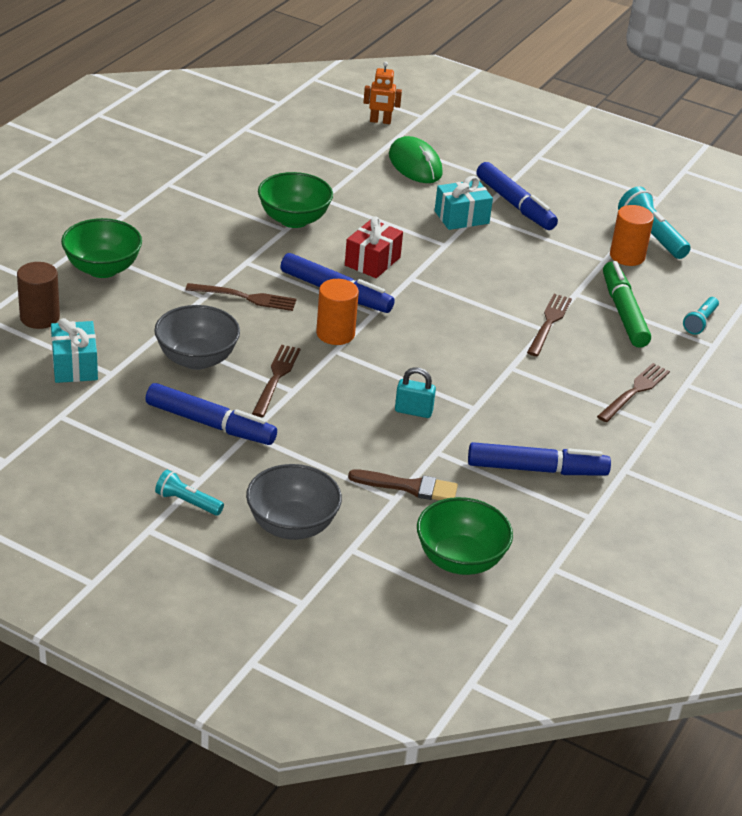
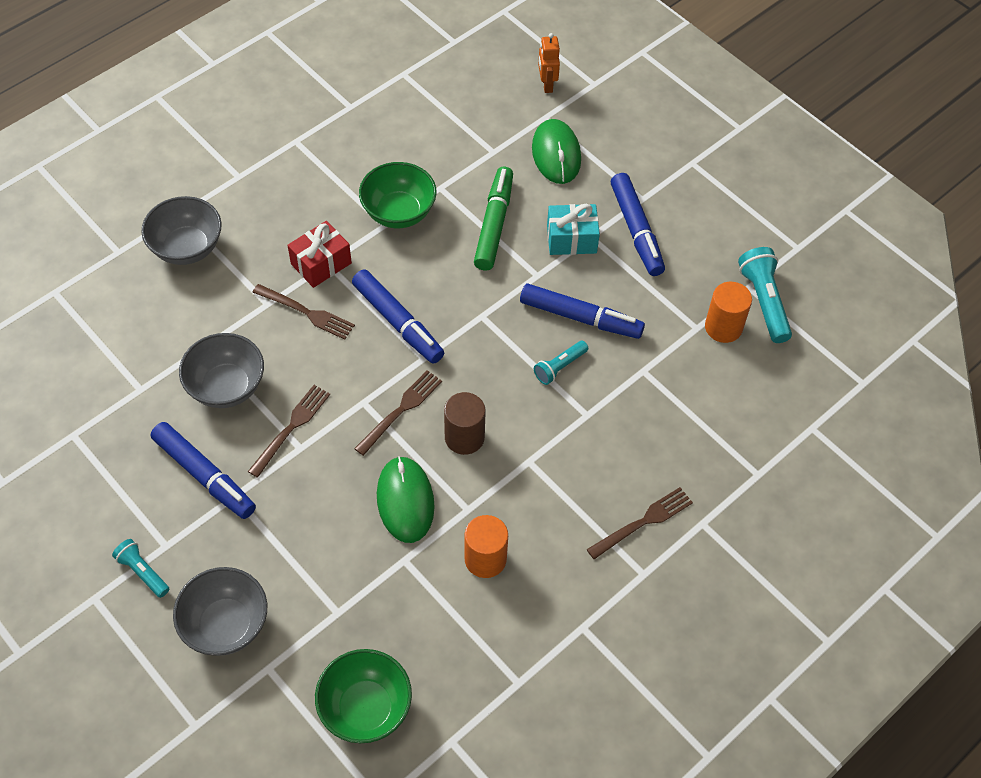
camera: 20 degrees right, 20 degrees up
brown cylinder [17,262,60,329] -> brown cylinder moved to [444,392,486,455]
turquoise gift [51,318,98,383] -> none
green bowl [61,218,142,278] -> grey bowl [141,196,222,265]
orange cylinder [316,279,359,345] -> orange cylinder moved to [464,515,508,578]
red gift [345,216,403,278] -> red gift moved to [287,221,352,288]
brown brush [348,469,458,500] -> none
orange robot [363,62,402,124] -> orange robot turned 60 degrees clockwise [538,33,560,93]
turquoise padlock [395,367,436,418] -> green mouse [377,456,435,543]
blue marker [468,442,611,476] -> blue marker moved to [520,283,645,339]
brown fork [527,294,572,356] -> brown fork moved to [354,370,442,456]
green marker [603,261,651,348] -> green marker moved to [474,167,513,271]
turquoise flashlight [683,297,719,335] -> turquoise flashlight moved to [534,341,588,385]

